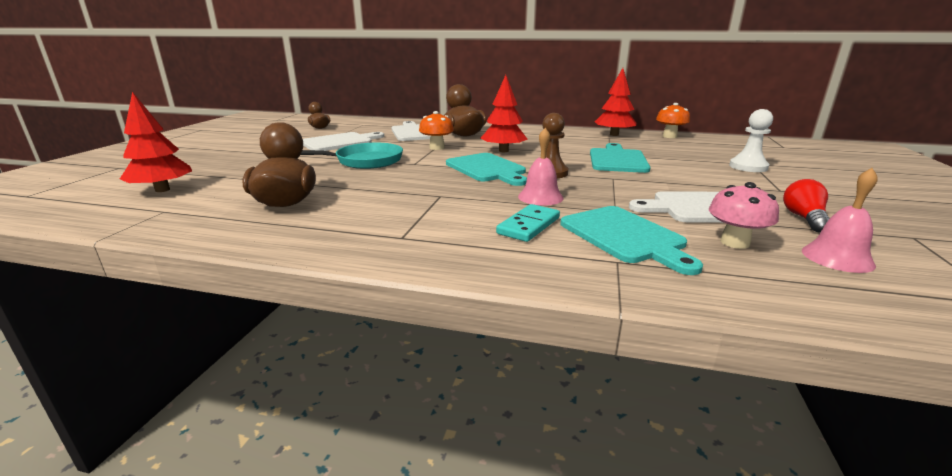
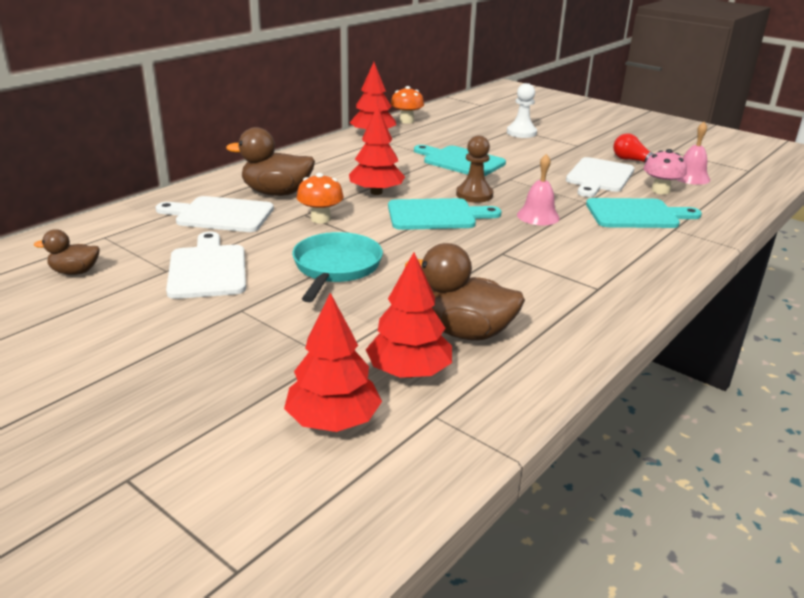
camera: 65 degrees left, 5 degrees up
turquoise domino [496,204,560,242] -> none
none -> red tree [366,252,452,378]

